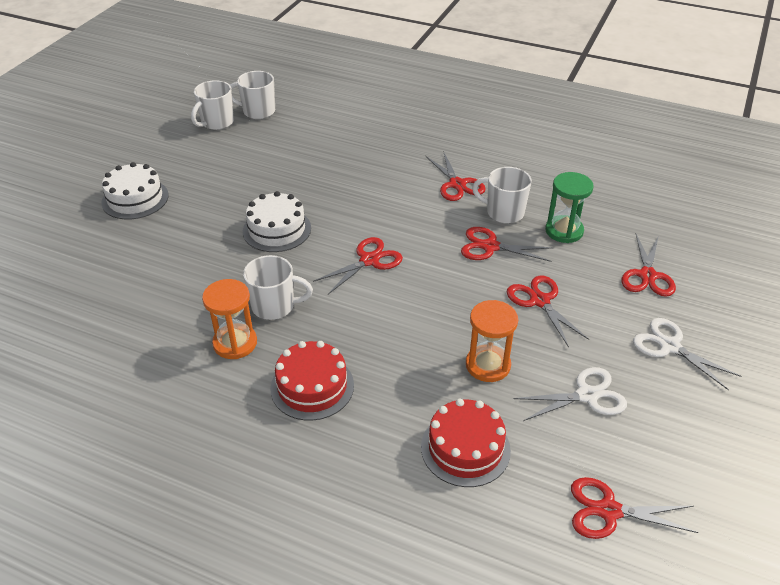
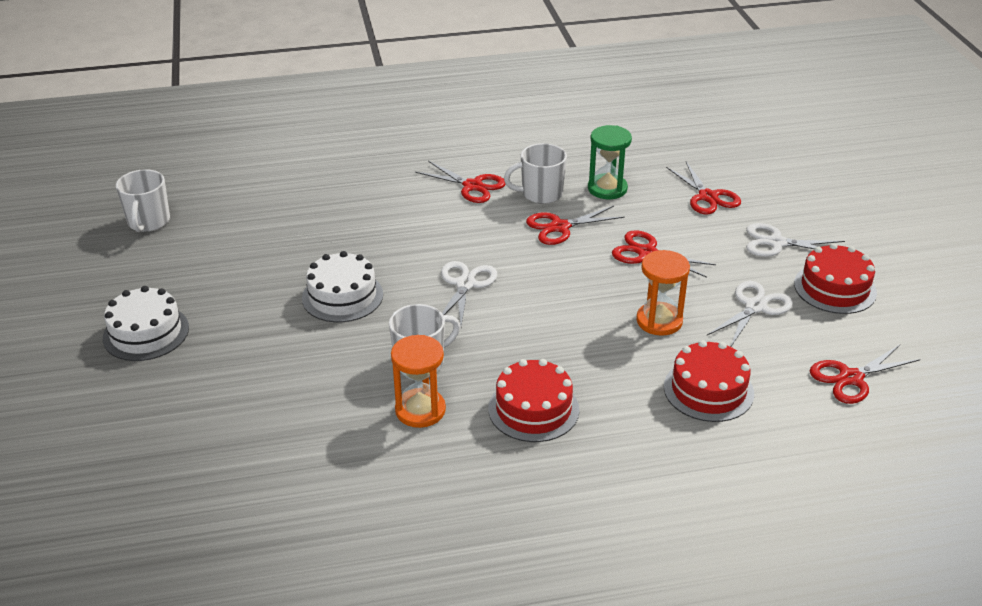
camera: 35 degrees left, 5 degrees down
white mug [230,71,275,119] -> none
red scissors [313,237,403,294] -> white scissors [441,261,498,326]
none -> red cake [794,243,877,314]

